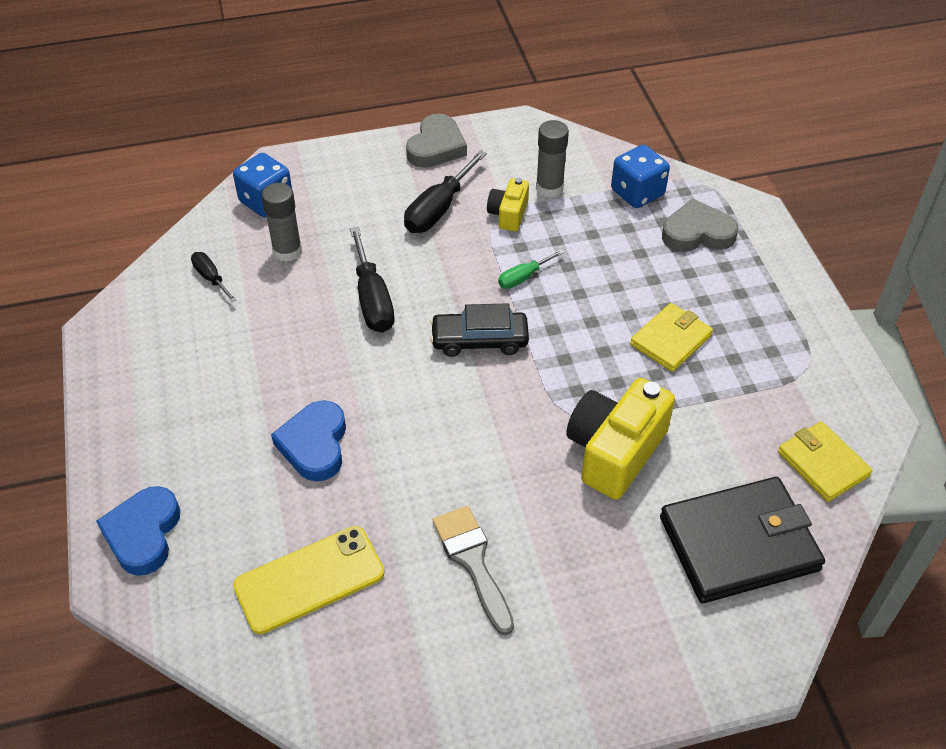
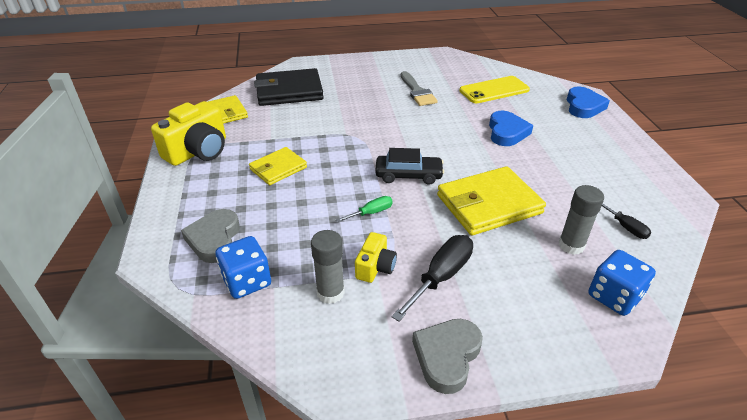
camera: 175 degrees left, 10 degrees down
black screwdriver [350,227,394,333] -> yellow wallet [437,166,546,236]
yellow camera [566,378,675,499] -> yellow camera moved to [151,101,226,166]
grey heart [662,199,738,252] -> grey heart turned 90 degrees clockwise [181,209,240,263]

